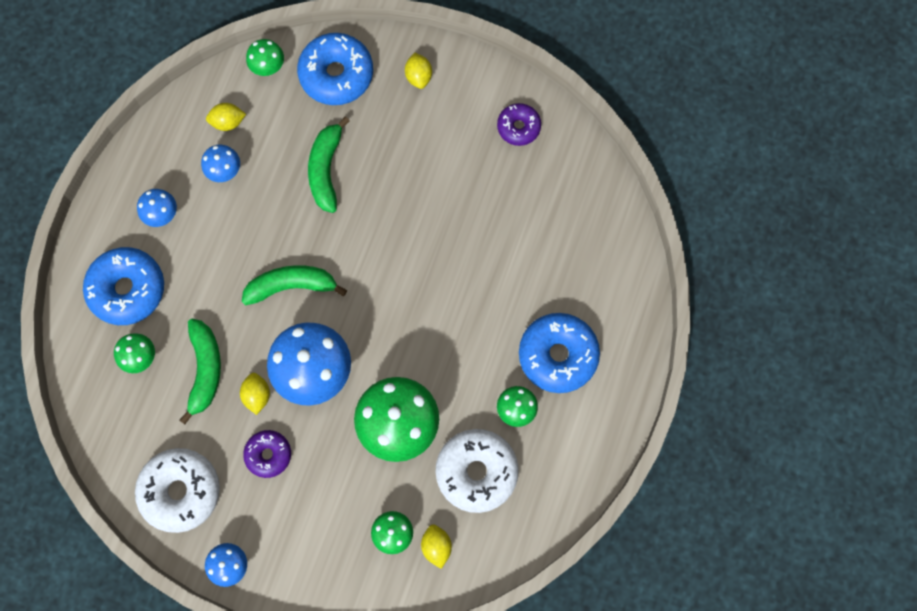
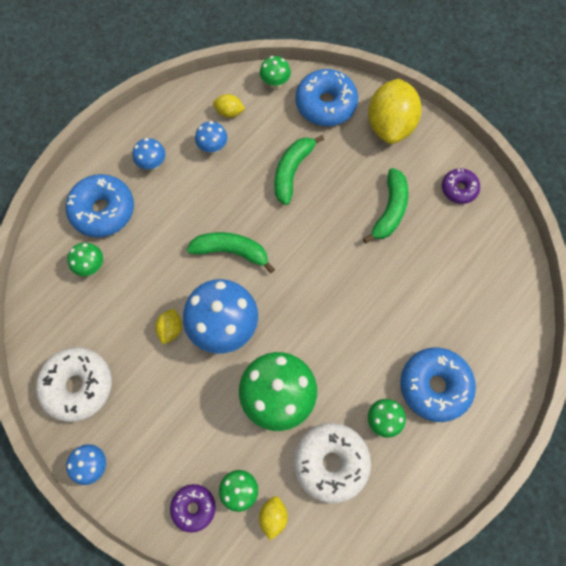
camera: 20 degrees right, 5 degrees down
green banana [180,319,221,424] -> green banana moved to [363,168,408,244]
purple donut [243,430,291,478] -> purple donut moved to [170,484,216,533]
yellow lemon [405,53,432,89] -> yellow lemon [368,79,422,144], size x2.22

